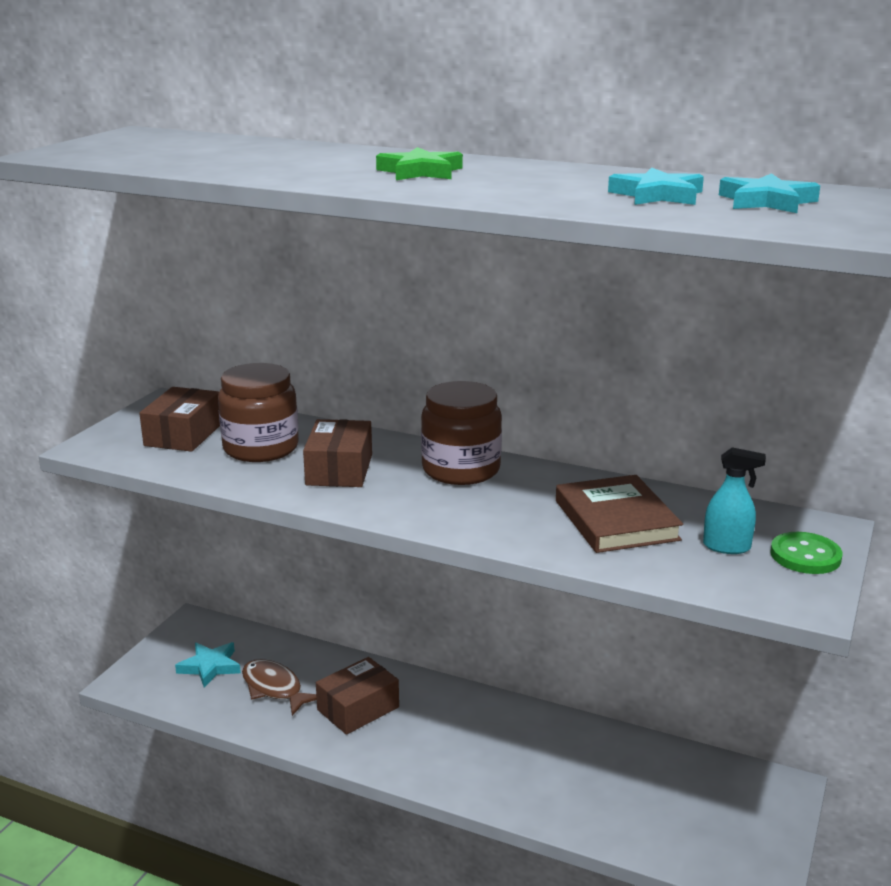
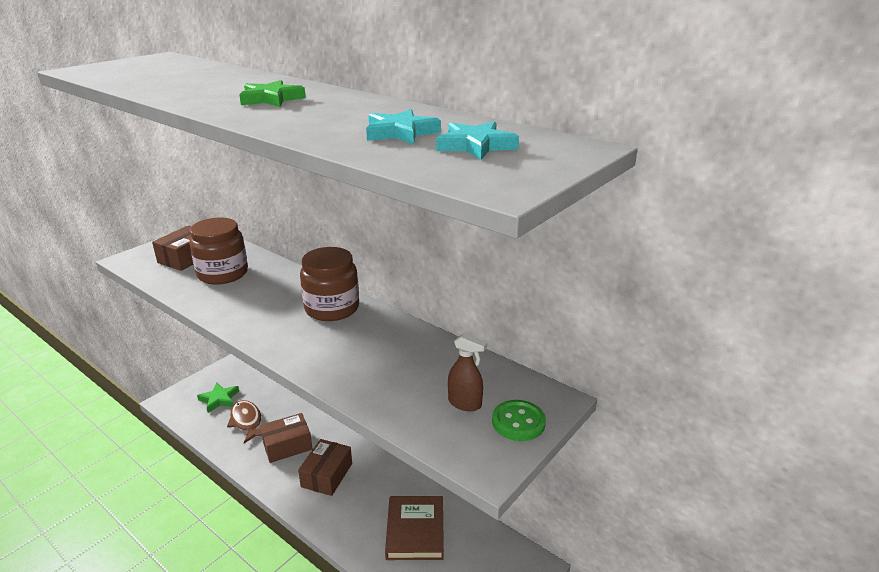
camera: 15 degrees right, 5 degrees up
turquoise star [175,642,241,687] -> green star [197,383,239,413]
brown box [303,419,372,487] -> brown box moved to [298,439,352,496]
brown book [556,475,683,553] -> brown book moved to [385,496,444,560]
turquoise spray bottle [703,447,766,554] -> brown spray bottle [448,333,488,411]

